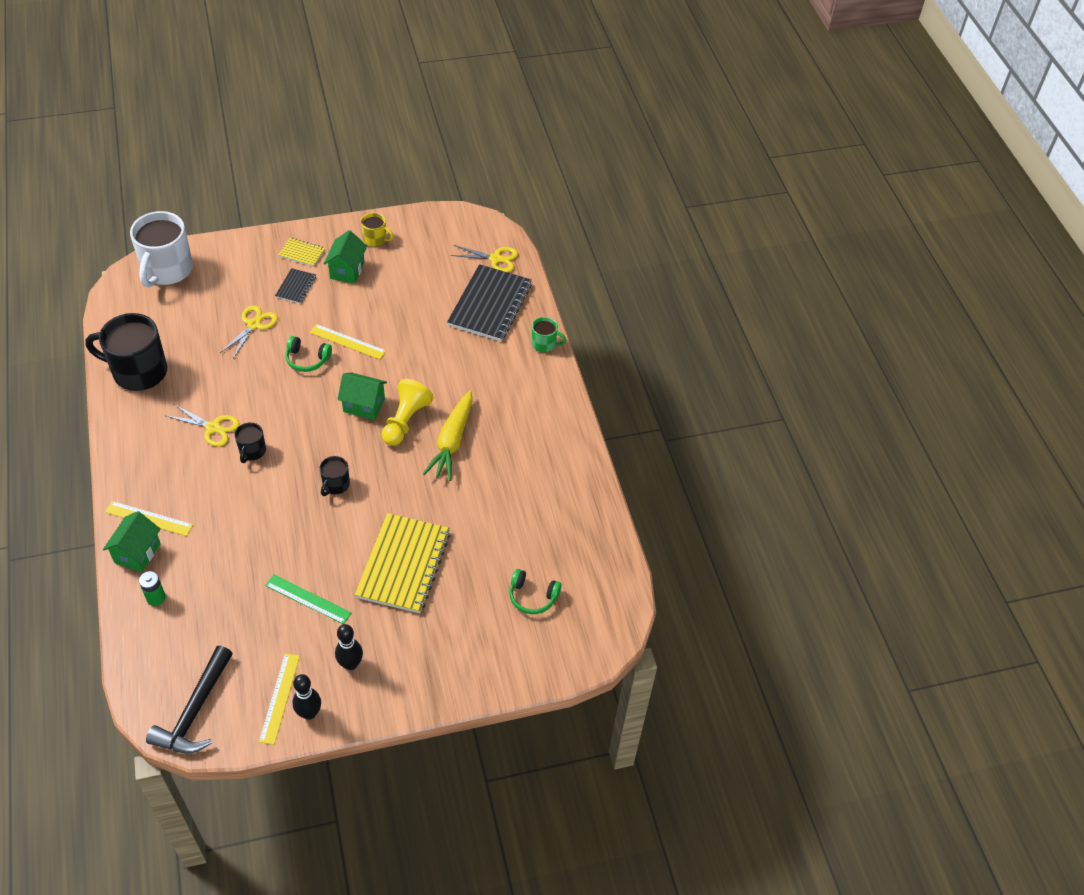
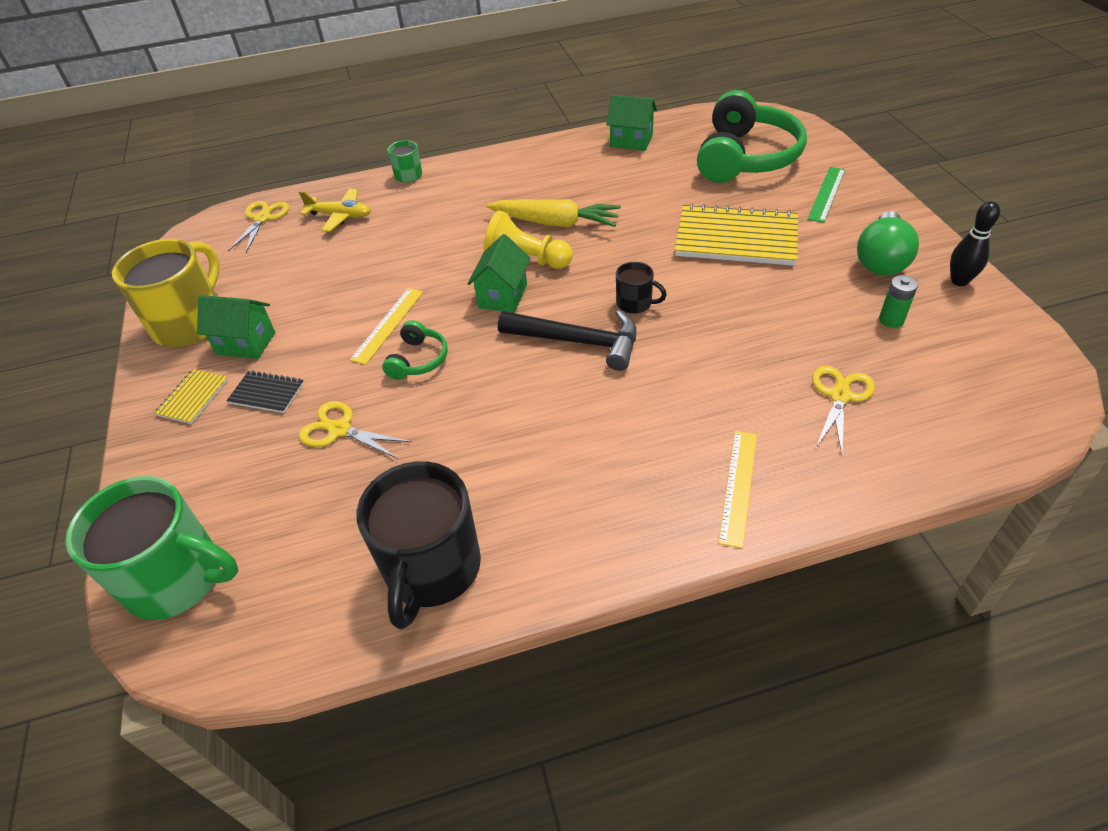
camera: 85 degrees left, 5 degrees down
green house [103,511,161,573] -> green house moved to [606,95,657,151]
white mug [130,211,193,288] -> green mug [65,476,238,620]
green battery [139,571,166,606] -> green battery moved to [879,275,918,328]
black hammer [146,646,233,754] -> black hammer moved to [498,310,637,371]
yellow scissors [166,404,240,447] -> yellow scissors moved to [812,366,875,454]
black mug [235,422,266,463] -> none
yellow ruler [259,653,300,745] -> none
green ruler [265,574,352,624] -> green ruler moved to [808,167,846,223]
black bowling pin [335,624,363,670] -> green light bulb [857,211,919,276]
yellow mug [361,213,394,247] -> yellow mug [112,239,220,347], size x2.10
black notebook [447,264,532,341] -> yellow plane [299,189,371,232]
green headphones [509,569,562,614] -> green headphones [697,90,807,183], size x2.23

